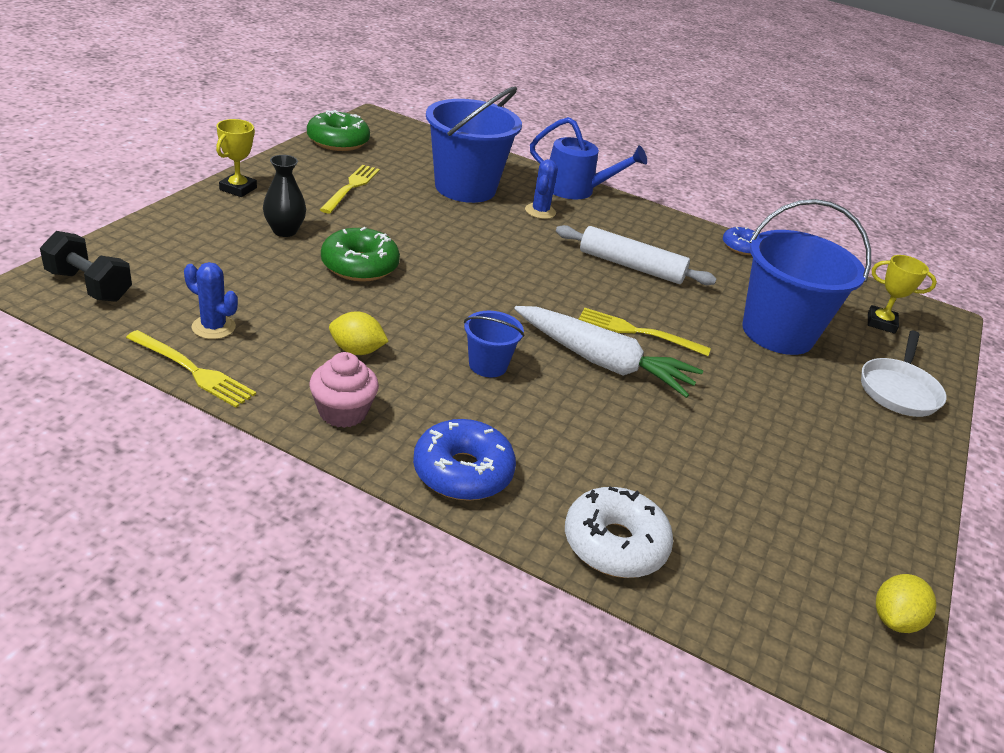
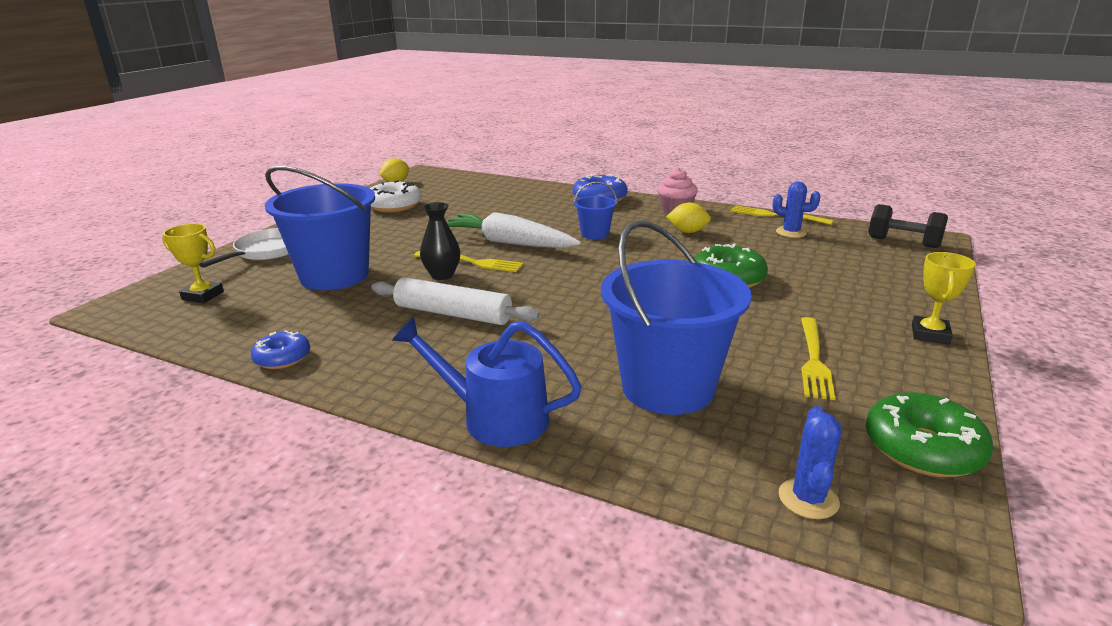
camera: 175 degrees left, 10 degrees down
black vase [263,155,306,237] -> black vase moved to [420,202,460,280]
blue cactus [525,159,558,219] -> blue cactus moved to [779,406,842,519]
white donut [565,486,673,578] -> white donut moved to [370,180,422,212]

